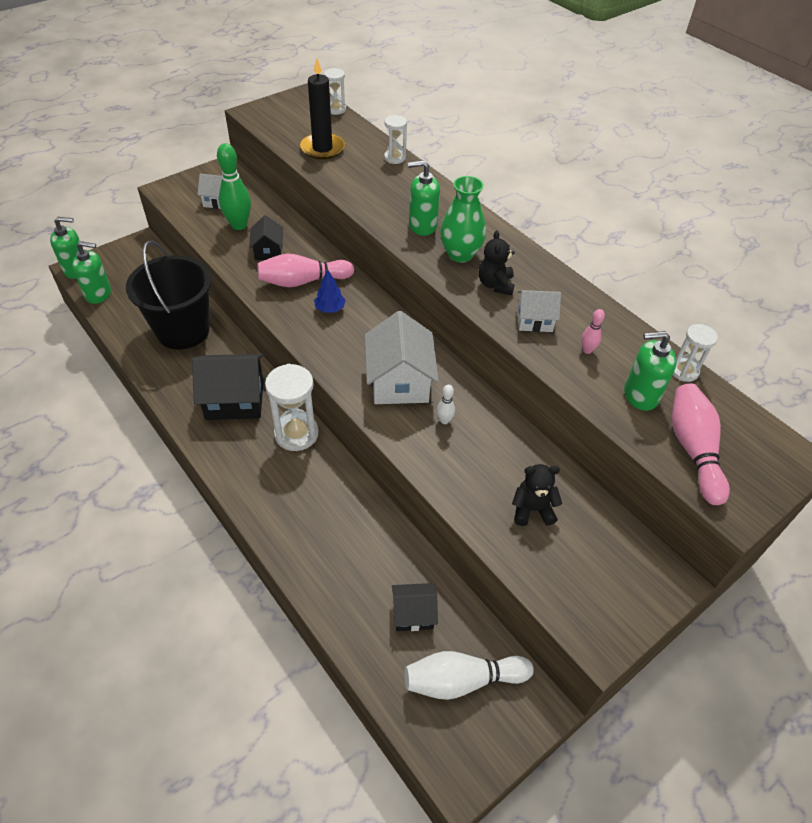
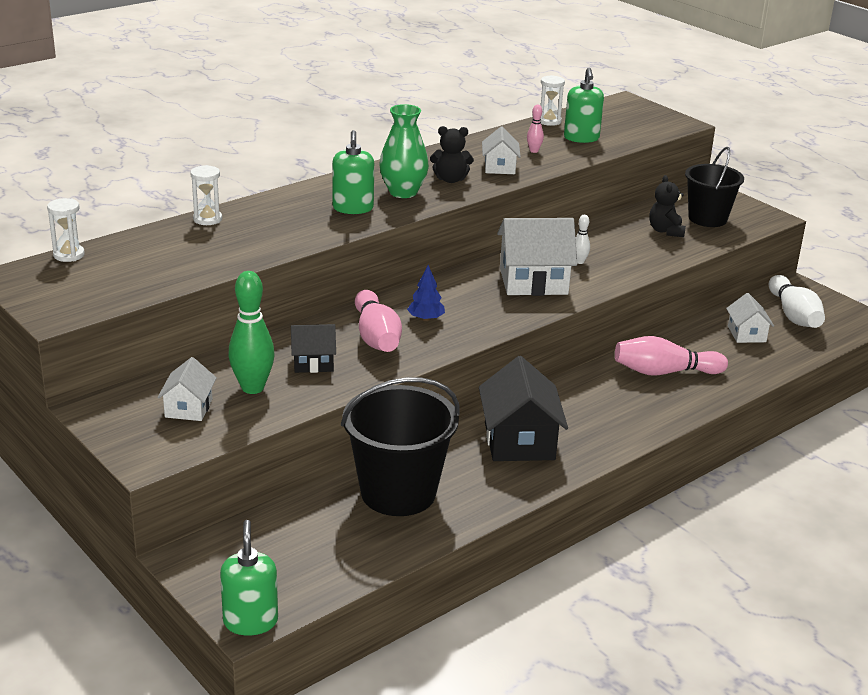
camera: 90 degrees left, 20 degrees down
green soap dispenser [72,241,111,304] -> none
white hourglass [265,364,319,451] -> none
black candle [300,59,345,160] -> none
black house [392,583,438,631] -> white house [726,293,774,343]
pink bowling pin [672,384,730,505] -> pink bowling pin moved to [615,336,728,376]
none -> black bucket [685,147,744,227]

